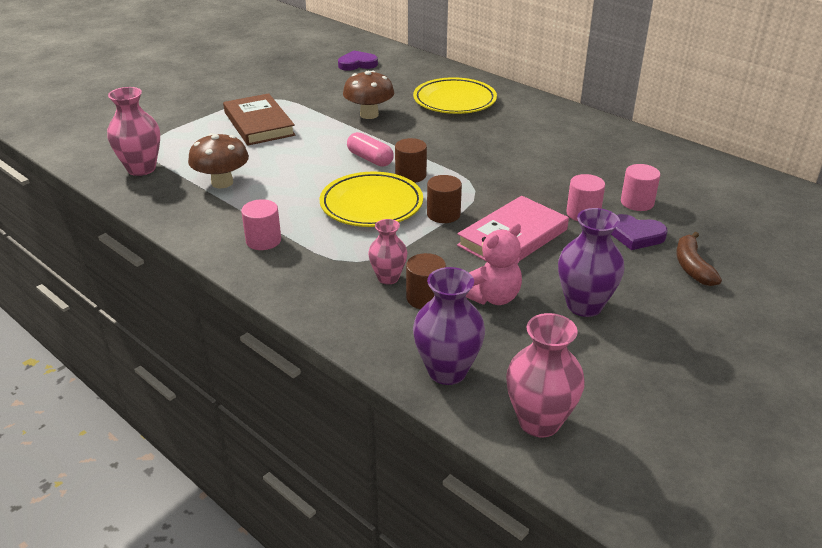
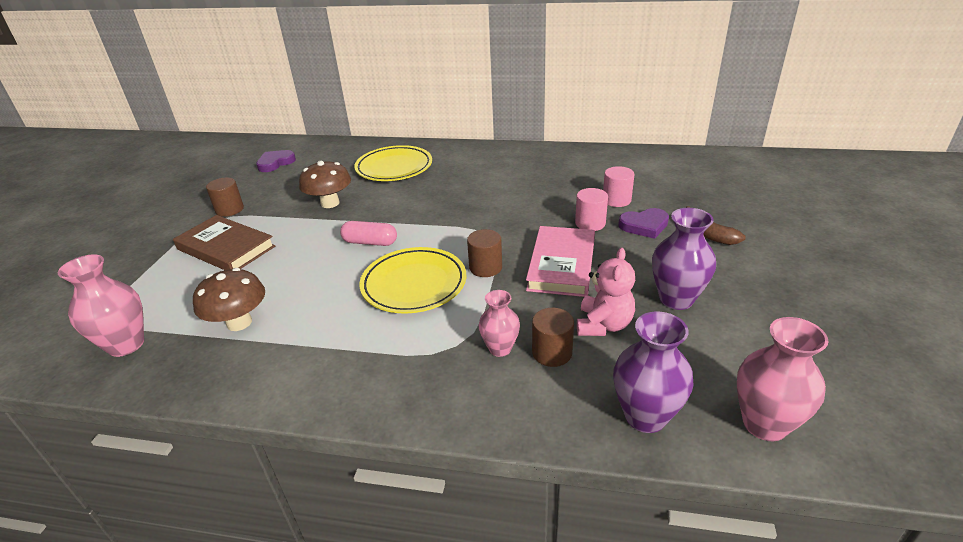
camera: 30 degrees left, 0 degrees up
pink cylinder [241,199,281,250] -> none
brown cylinder [395,138,427,183] -> brown cylinder moved to [206,178,244,217]

